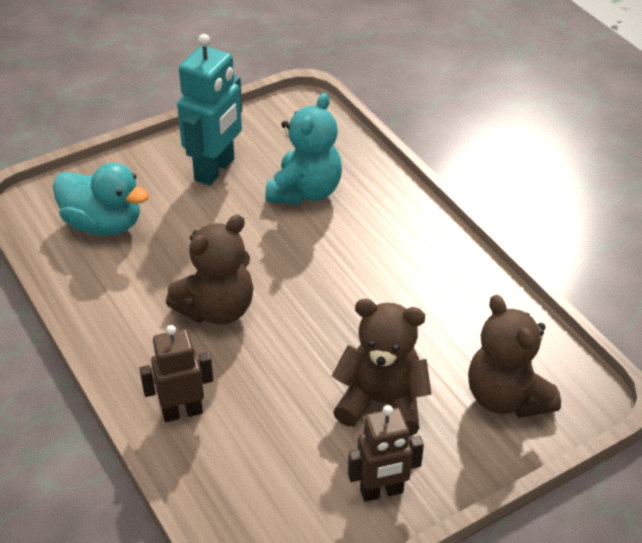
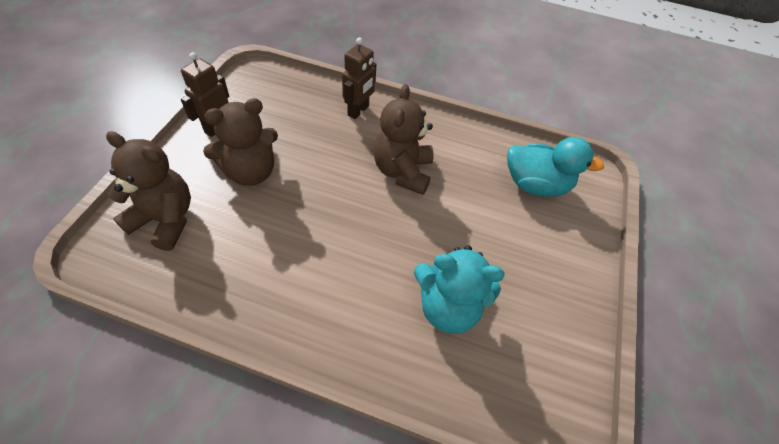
camera: 135 degrees right, 10 degrees up
turquoise duck [53,163,149,236] -> turquoise duck turned 150 degrees counterclockwise [507,137,604,197]
turquoise robot [177,34,242,186] -> none
turquoise teddy bear [265,93,342,205] -> turquoise teddy bear turned 60 degrees counterclockwise [414,245,505,334]

